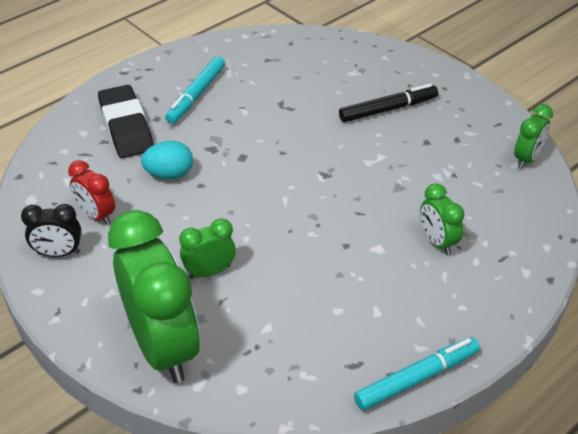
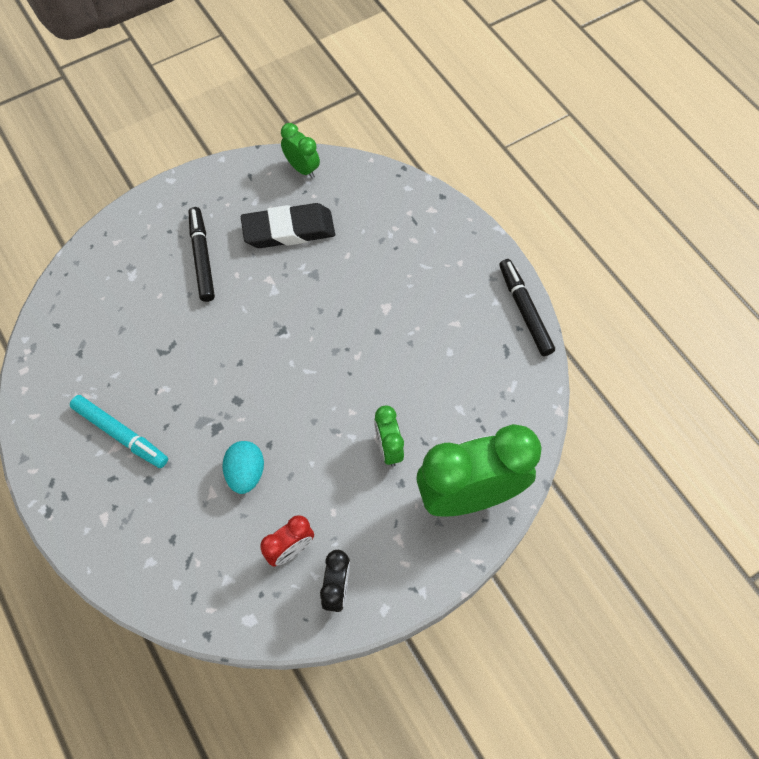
camera: 80 degrees left, 20 degrees up
black eraser [98,85,154,158] -> black eraser moved to [241,203,335,248]
turquoise marker [354,337,480,411] -> black marker [499,259,555,356]
green clock [420,183,464,255] -> none

